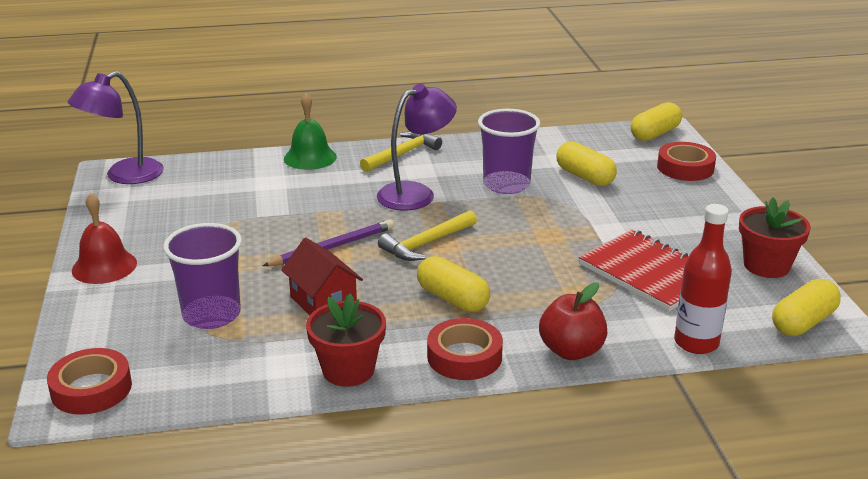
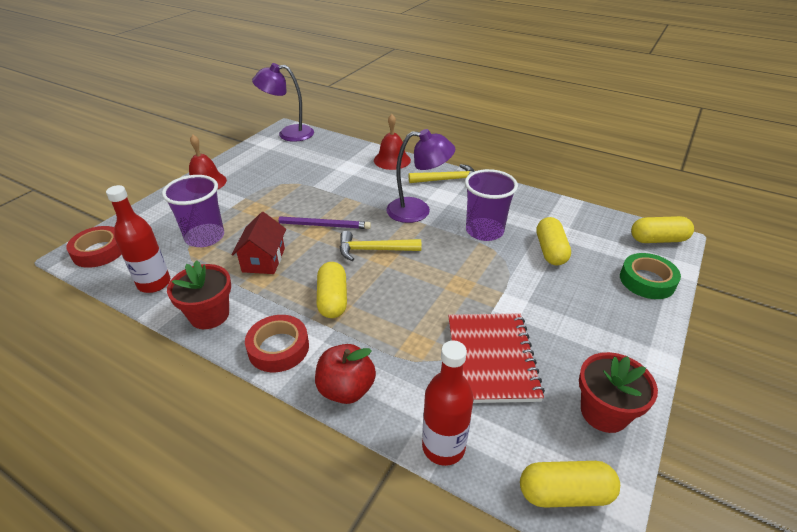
camera: 40 degrees right, 10 degrees up
green bell [284,93,337,170] -> red bell [374,114,411,170]
red tape [657,142,716,181] -> green tape [620,253,681,299]
none -> red bottle [106,185,170,293]

